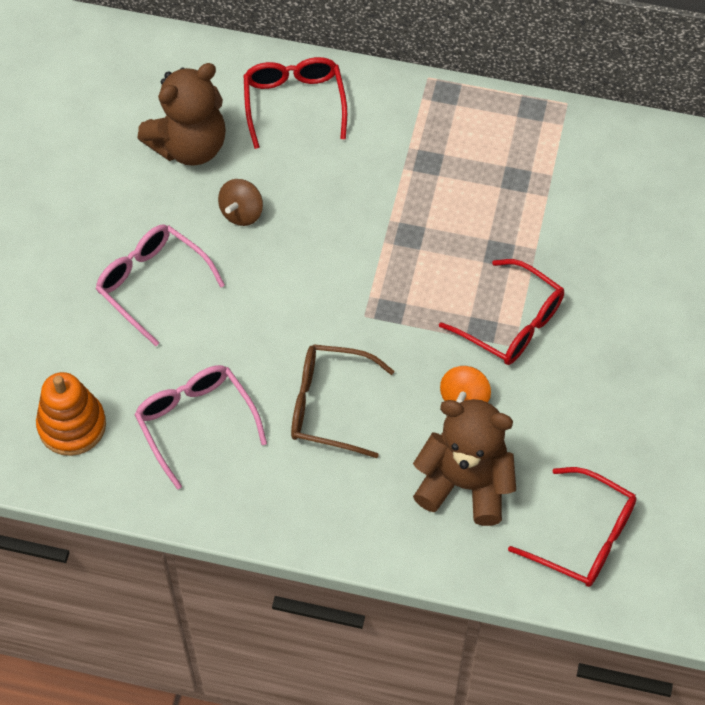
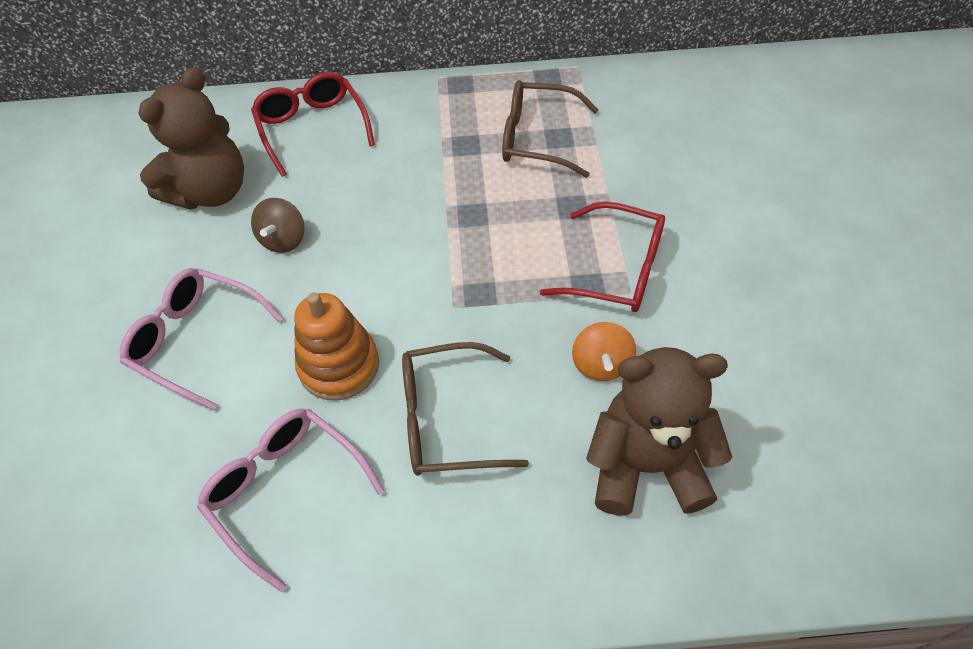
camera: 15 degrees left, 5 degrees down
orange stacking toy [36,372,106,456] -> orange stacking toy moved to [294,292,379,401]
red glasses [508,467,637,587] -> none
none -> brown glasses [502,80,599,178]

